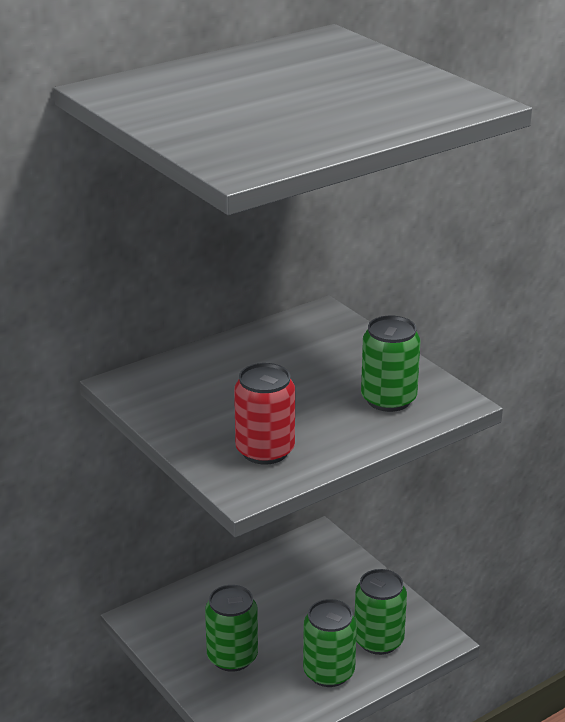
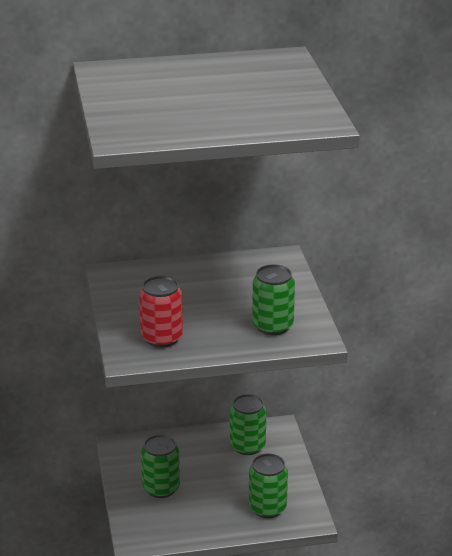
camera: 25 degrees right, 0 degrees up
green can [303,599,357,687] -> green can moved to [230,394,266,455]

